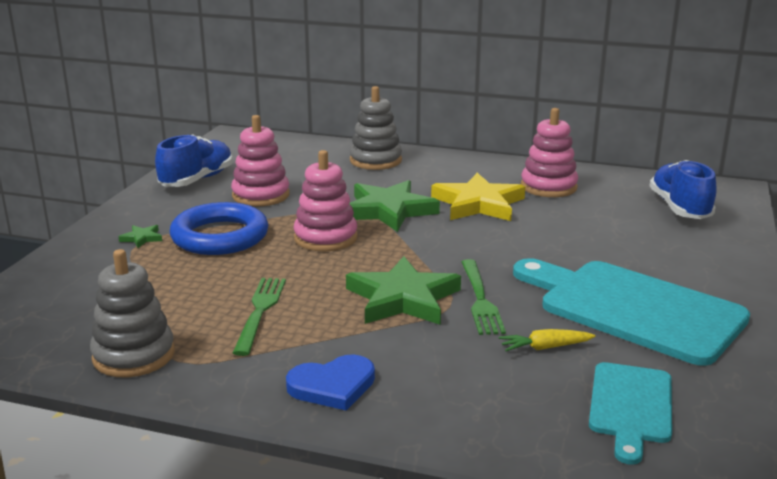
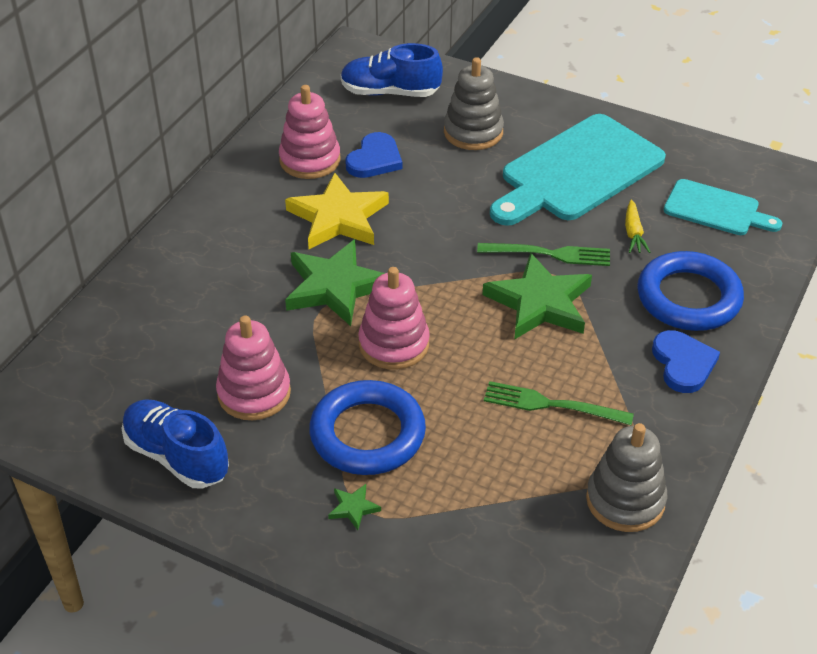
camera: 80 degrees left, 20 degrees up
grey stacking toy [350,86,402,170] -> grey stacking toy moved to [444,57,504,150]
none -> blue heart [345,132,402,178]
none -> blue ring [637,251,744,331]

